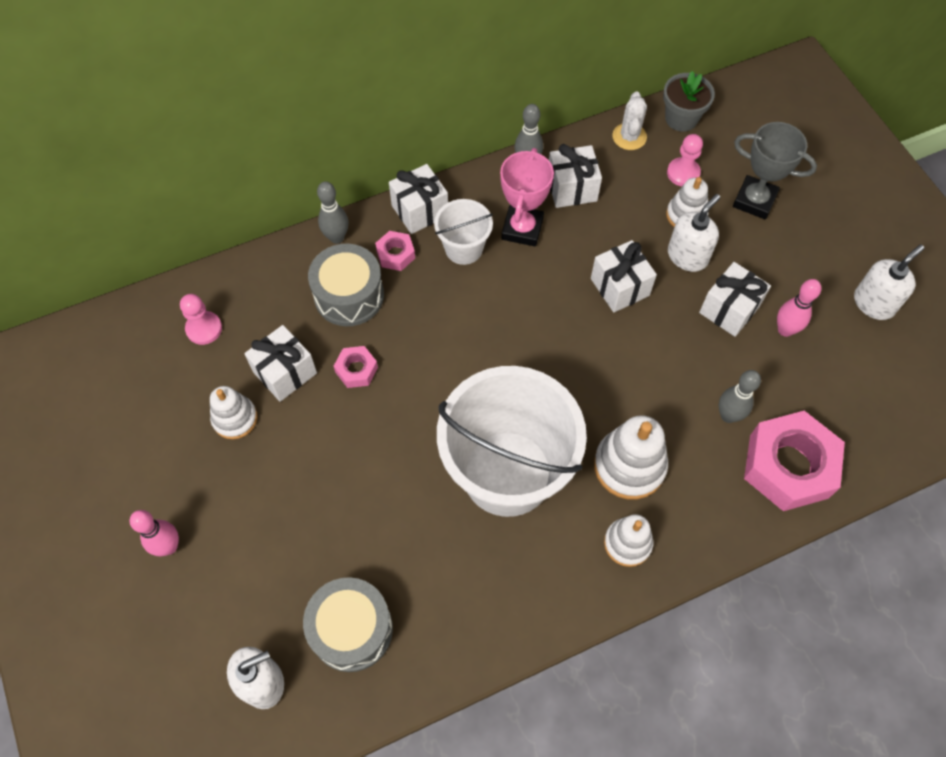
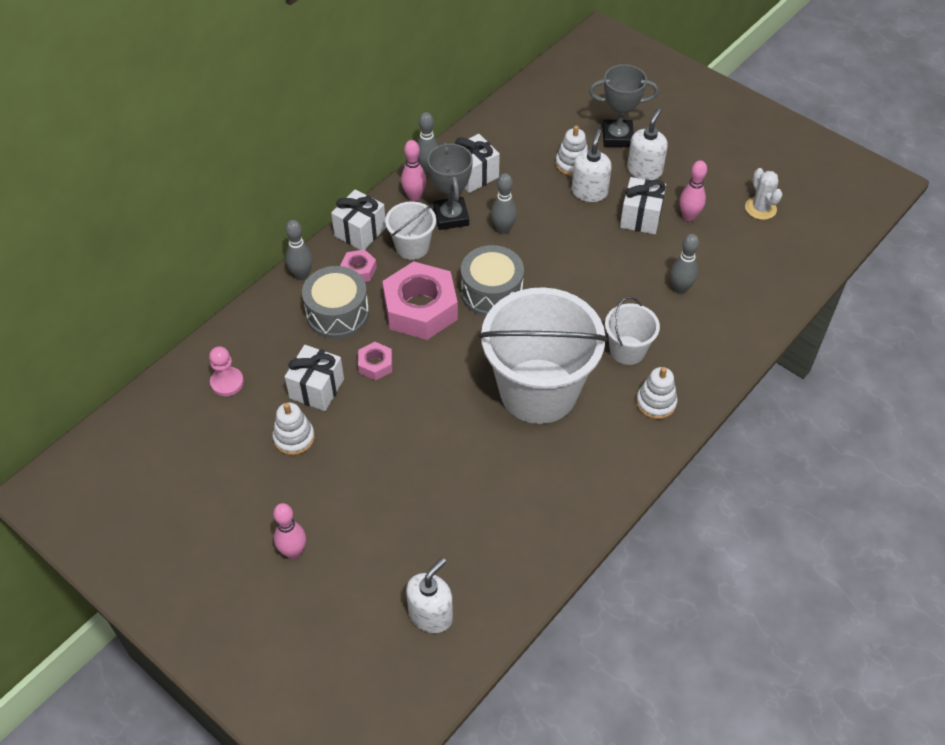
camera: 25 degrees left, 10 degrees down
grey drum [303,577,393,672] -> grey drum moved to [461,245,524,316]
pink trophy [500,148,554,246] -> grey trophy [427,142,473,230]
white gift [591,240,657,312] -> none
white stacking toy [594,415,668,500] -> white bucket [605,296,660,365]
white cactus [612,91,647,150] -> white cactus moved to [745,168,782,220]
grey flower pot [663,71,715,132] -> none
pink pawn [667,134,703,186] -> none
pink nut [744,411,845,511] -> pink nut moved to [382,261,458,340]
white soap dispenser [854,245,924,320] -> white soap dispenser moved to [627,108,668,180]
none -> pink bowling pin [401,140,426,201]
none -> grey bowling pin [491,173,517,234]

